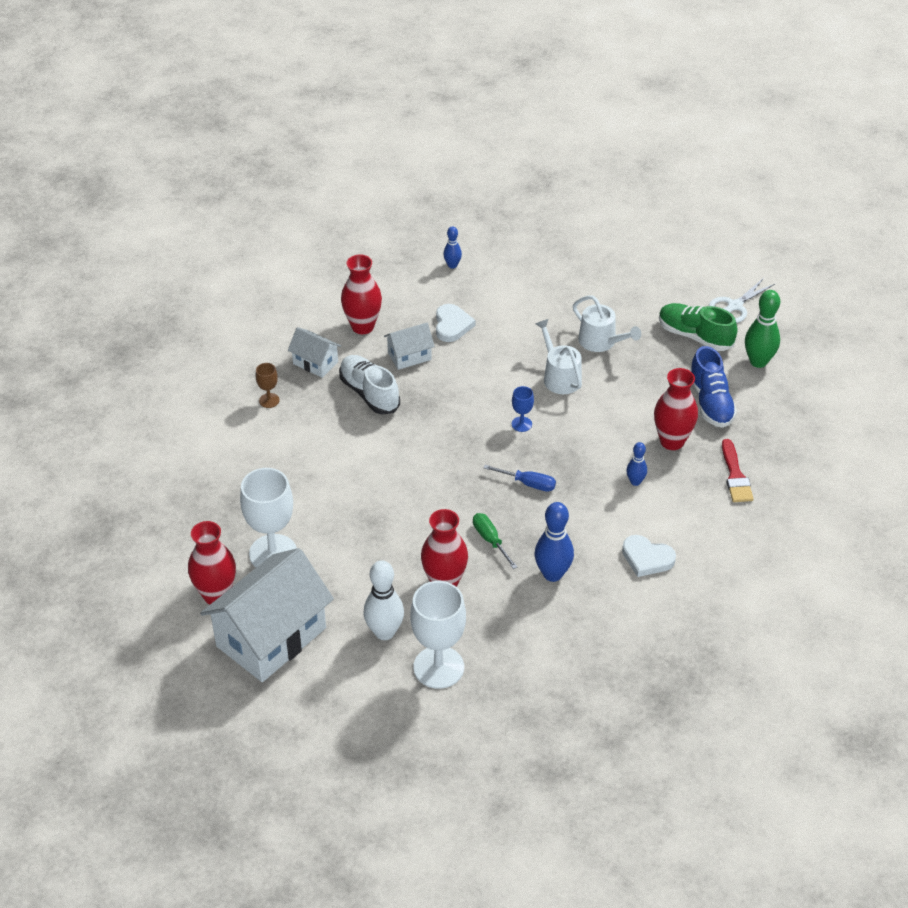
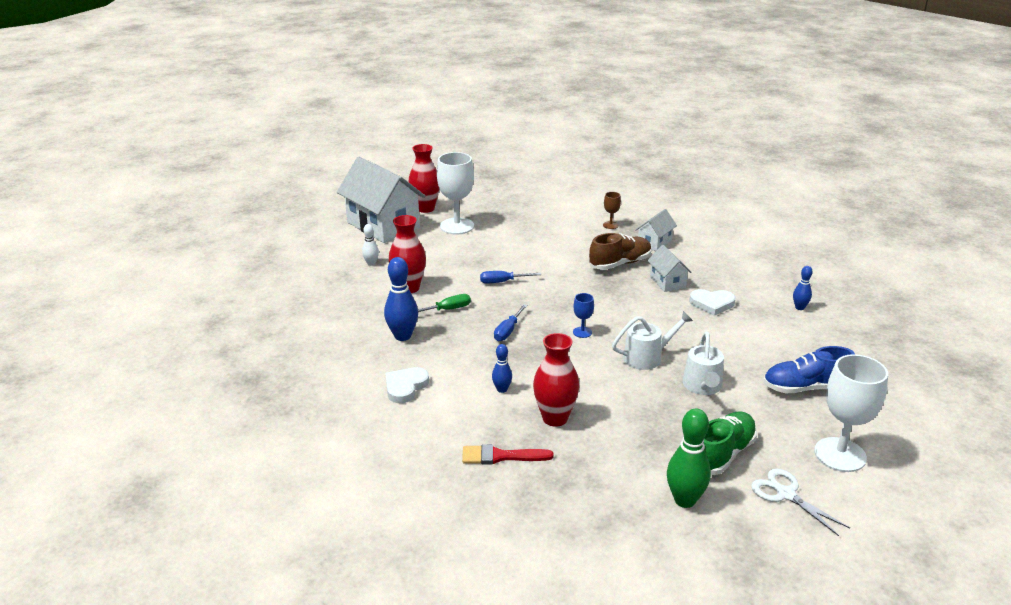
camera: 95 degrees right, 15 degrees down
white shoe [339,355,400,415] -> brown shoe [589,233,652,270]
red vase [341,254,382,334] -> none
white bowling pin [363,560,404,640] -> white bowling pin [362,224,379,266], size x0.56
white goblet [410,581,466,689] -> white goblet moved to [814,354,888,472]
white watering can [573,295,641,352] -> white watering can turned 45 degrees counterclockwise [683,332,724,395]
blue shoe [690,346,737,428] -> blue shoe moved to [763,346,855,393]
none -> blue screwdriver [480,271,541,283]

